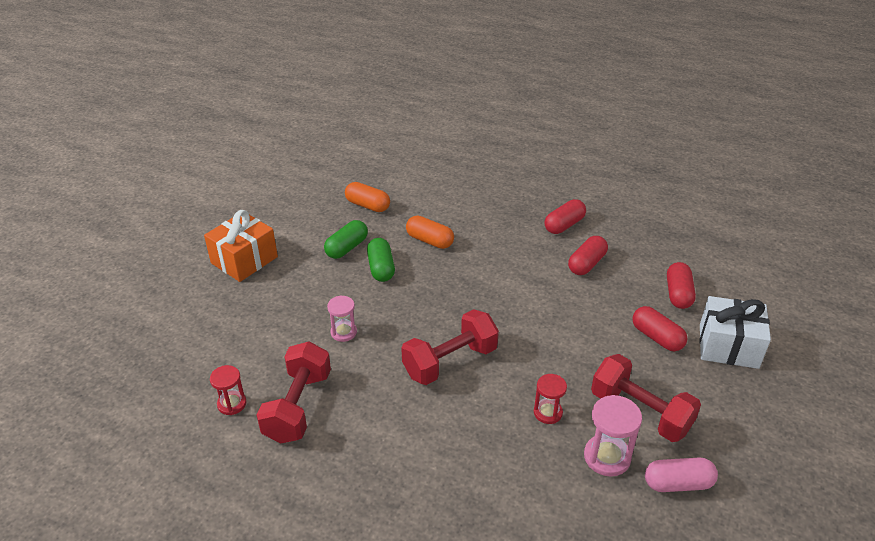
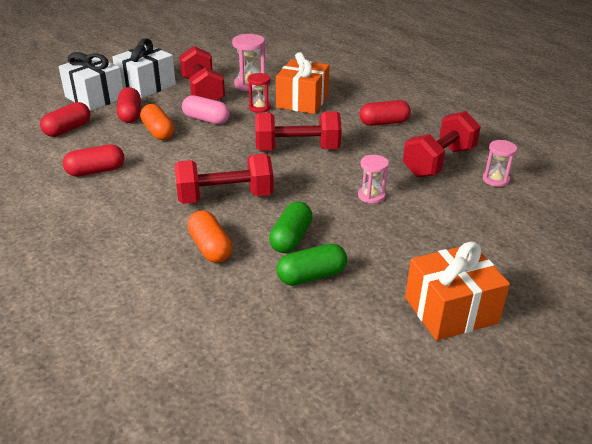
camera: 150 degrees left, 5 degrees down
red hourglass [210,365,246,415] -> pink hourglass [483,140,517,187]
orange capsule [345,182,390,212] -> orange capsule moved to [140,104,174,140]
red capsule [544,199,586,234] -> red capsule moved to [359,100,411,126]
pink capsule [645,458,718,492] -> pink capsule moved to [182,95,230,124]
none -> white gift [112,38,176,99]
none -> red dumbbell [174,154,274,204]
none -> orange gift [276,52,330,114]

